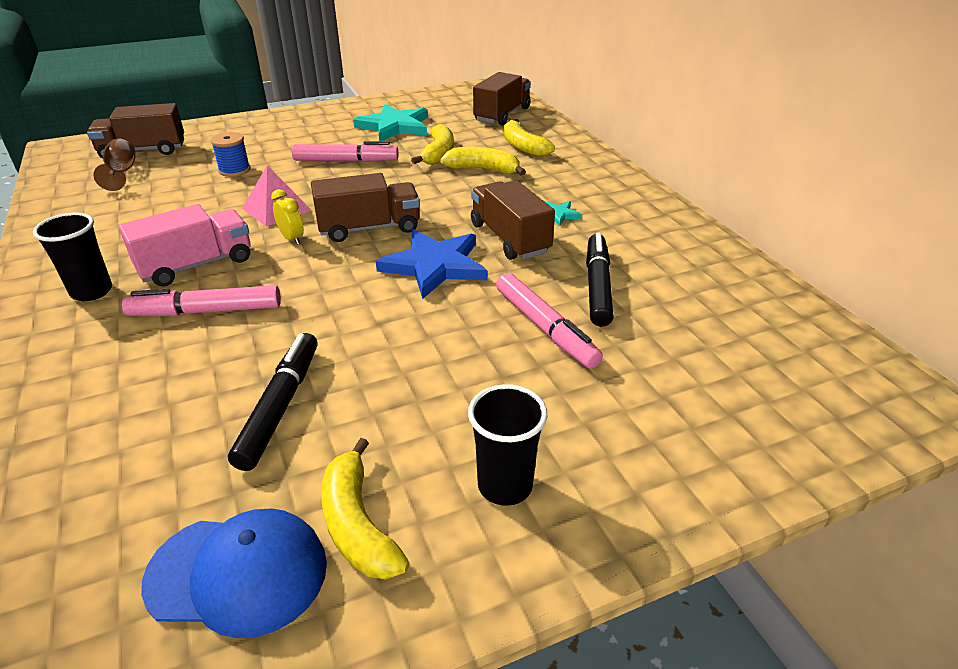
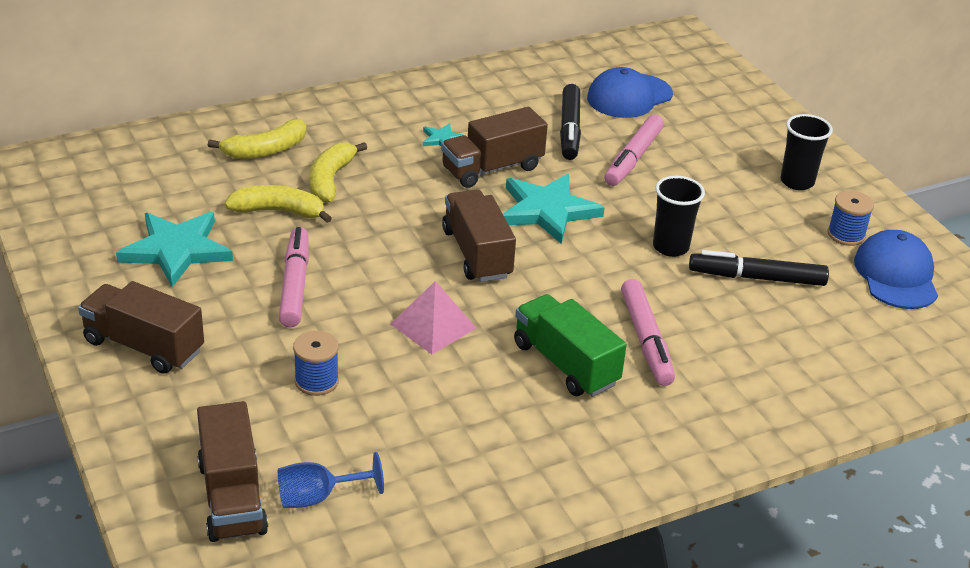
camera: 95 degrees left, 0 degrees up
black cup [33,212,112,301] -> black cup moved to [653,176,705,257]
brown goblet [93,138,136,191] -> blue goblet [278,452,384,508]
pink truck [119,204,251,286] -> green truck [514,294,627,397]
yellow clock [271,189,304,245] -> none
yellow banana [321,438,409,579] -> blue spool [828,191,874,246]
blue star [376,229,487,299] -> turquoise star [503,174,605,244]
brown truck [473,72,531,125] -> brown truck moved to [78,281,204,374]
pink marker [496,273,603,369] -> pink marker turned 150 degrees clockwise [604,114,664,186]
black marker [586,232,614,327] -> black marker turned 90 degrees counterclockwise [560,84,581,160]
none -> blue cap [587,67,673,118]

